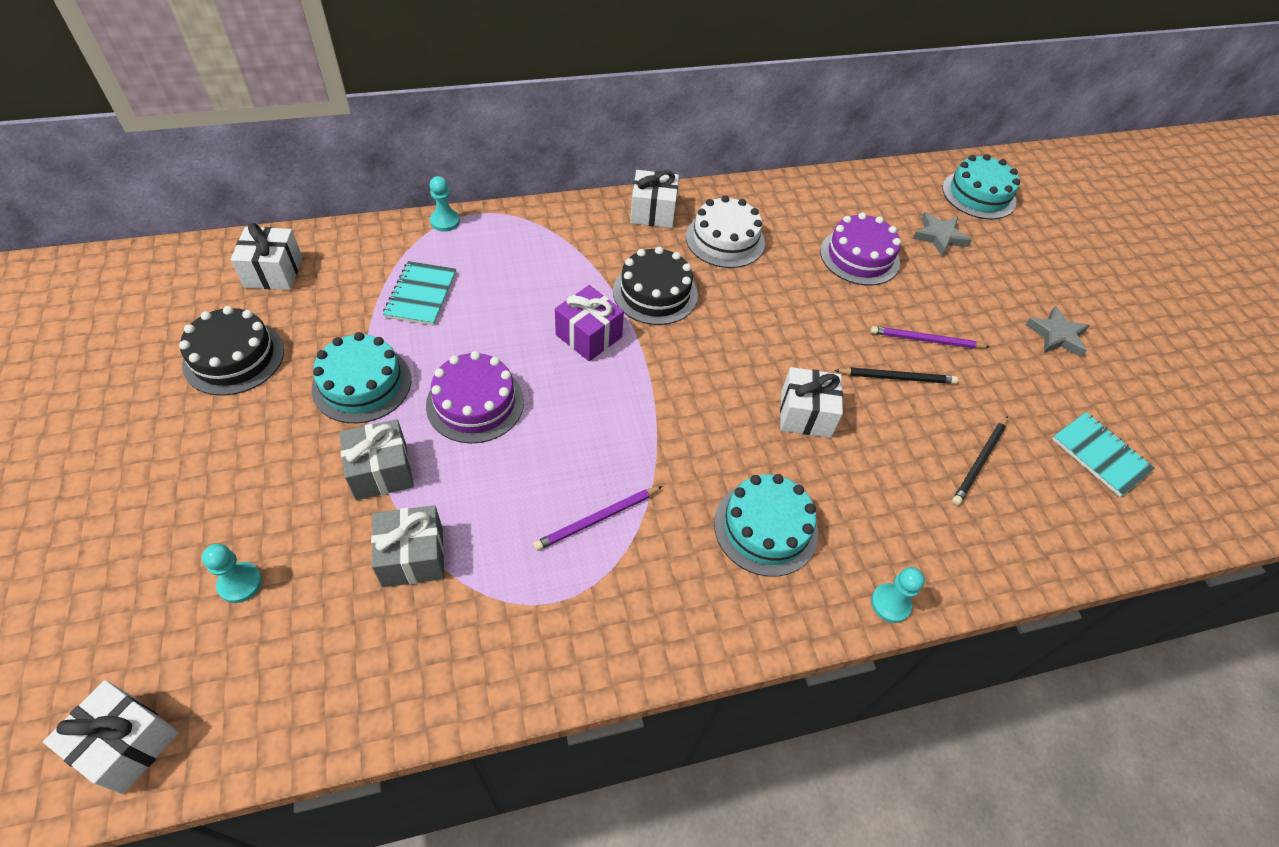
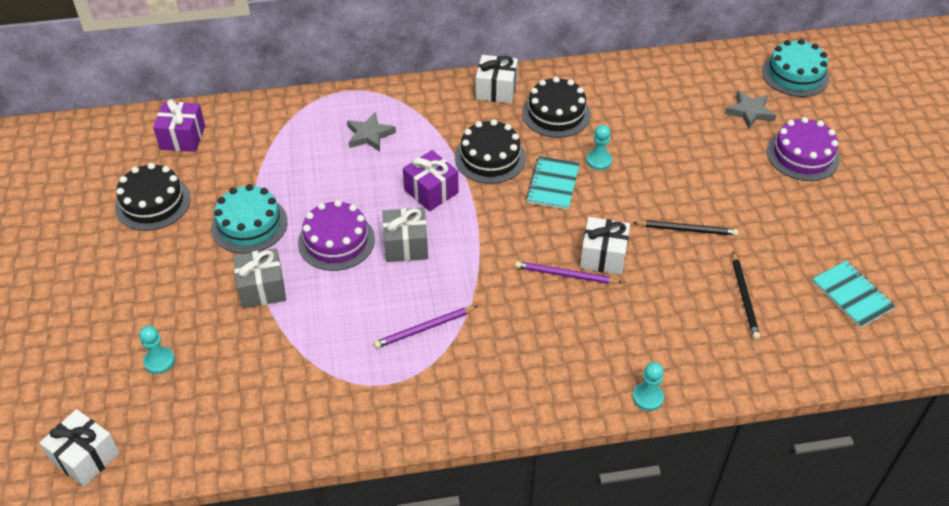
camera: 10 degrees right, 5 degrees down
white gift [230,223,303,290] -> purple gift [153,99,205,152]
grey gift [371,505,444,587] -> grey gift moved to [383,208,428,262]
turquoise notebook [383,261,456,325] -> turquoise notebook moved to [526,156,580,210]
turquoise pawn [430,176,460,232] -> turquoise pawn moved to [586,125,612,170]
white cake [686,195,765,268] -> black cake [522,77,591,138]
turquoise cake [714,474,818,577] -> none
purple cake [820,212,901,285] -> purple cake moved to [767,117,840,181]
purple pencil [870,326,989,349] -> purple pencil moved to [515,261,623,284]
black pencil [952,416,1008,505] -> black pencil turned 45 degrees counterclockwise [732,252,760,340]
grey star [1025,306,1090,357] -> grey star moved to [347,112,396,152]

